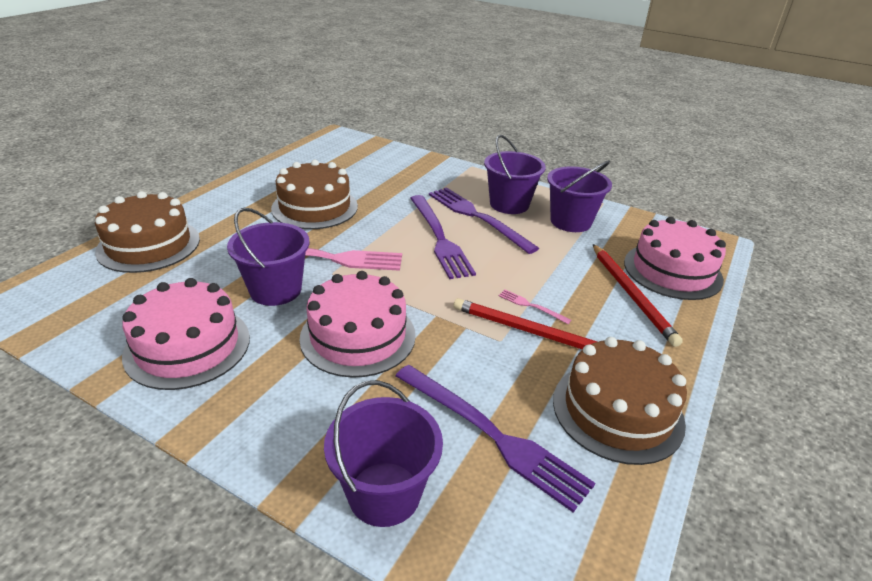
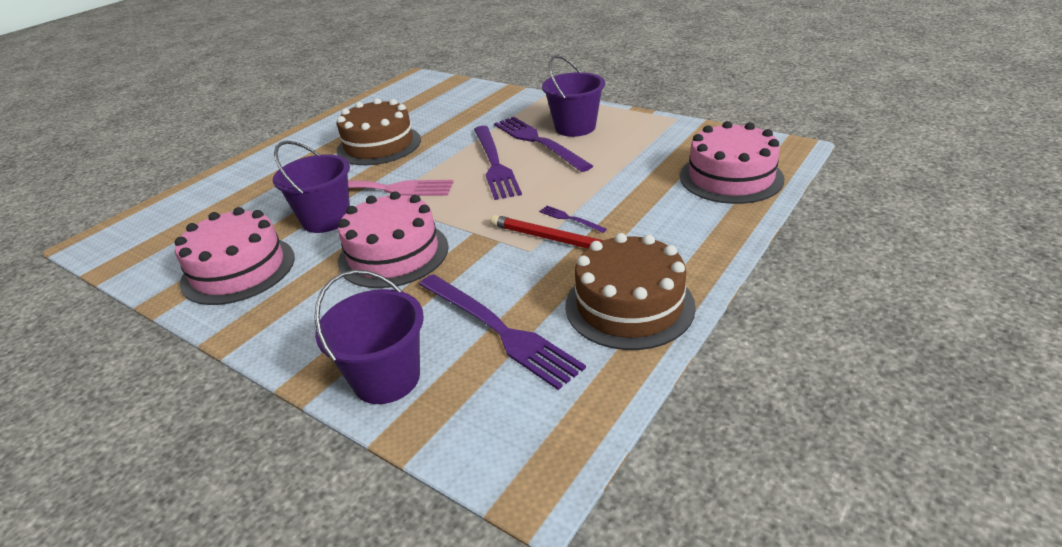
camera: 10 degrees right, 0 degrees up
brown cake [95,191,200,273] -> none
pink fork [498,290,571,324] -> purple fork [539,206,607,233]
purple bucket [547,160,612,232] -> none
red pencil [593,244,683,347] -> none

